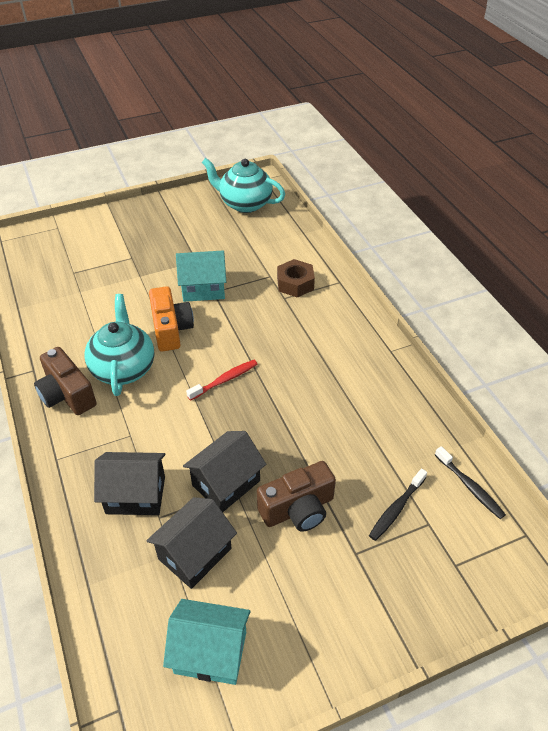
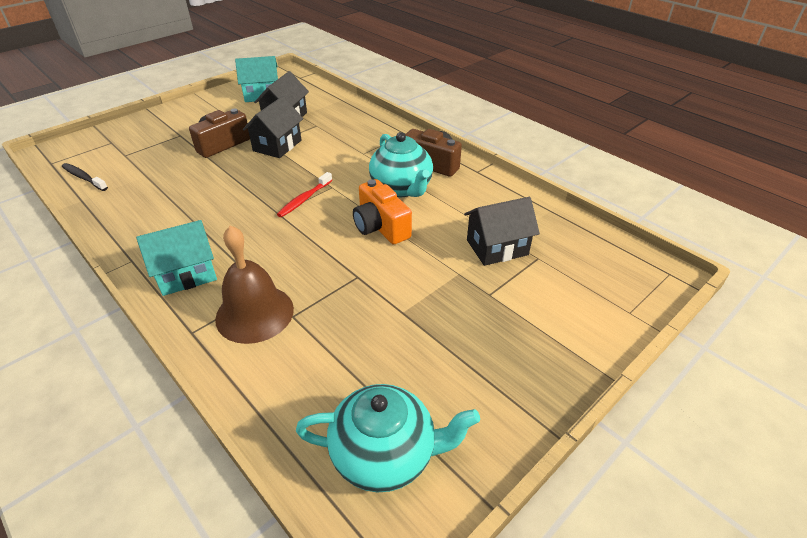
camera: 160 degrees right, 5 degrees down
black house [94,452,165,515] -> black house moved to [464,197,540,266]
turquoise house [176,251,226,302] -> turquoise house moved to [136,220,217,296]
brown nut [277,259,315,298] -> brown bell [215,225,294,344]
black toothbrush [369,469,427,541] -> none

